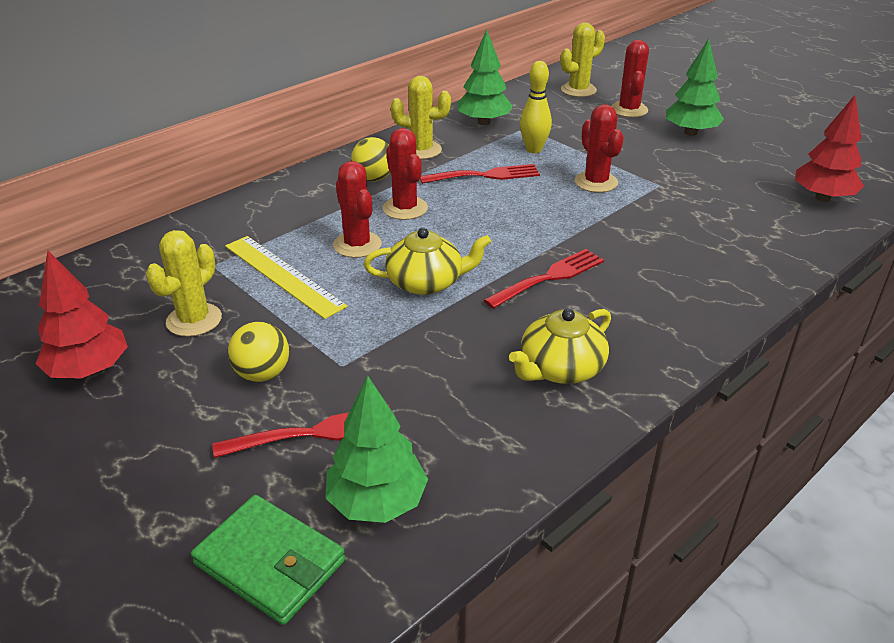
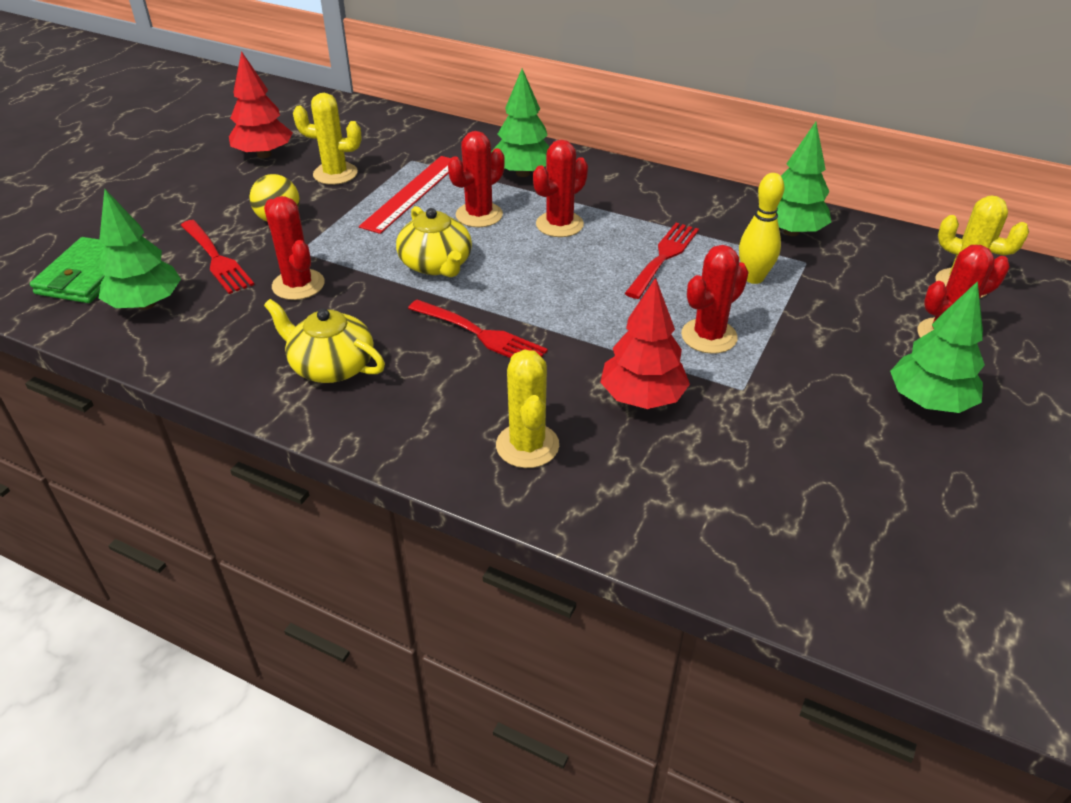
camera: 70 degrees right, 5 degrees up
yellow ruler [225,236,348,319] -> red ruler [359,156,451,234]
yellow ball [351,137,390,182] -> none
yellow cactus [391,76,451,159] -> yellow cactus moved to [496,349,559,468]
red fork [420,164,540,184] -> red fork turned 120 degrees counterclockwise [625,223,699,299]
red tree [795,95,864,202] -> red tree moved to [600,277,690,409]
none -> red cactus [264,196,325,300]
none -> green tree [491,69,550,177]

